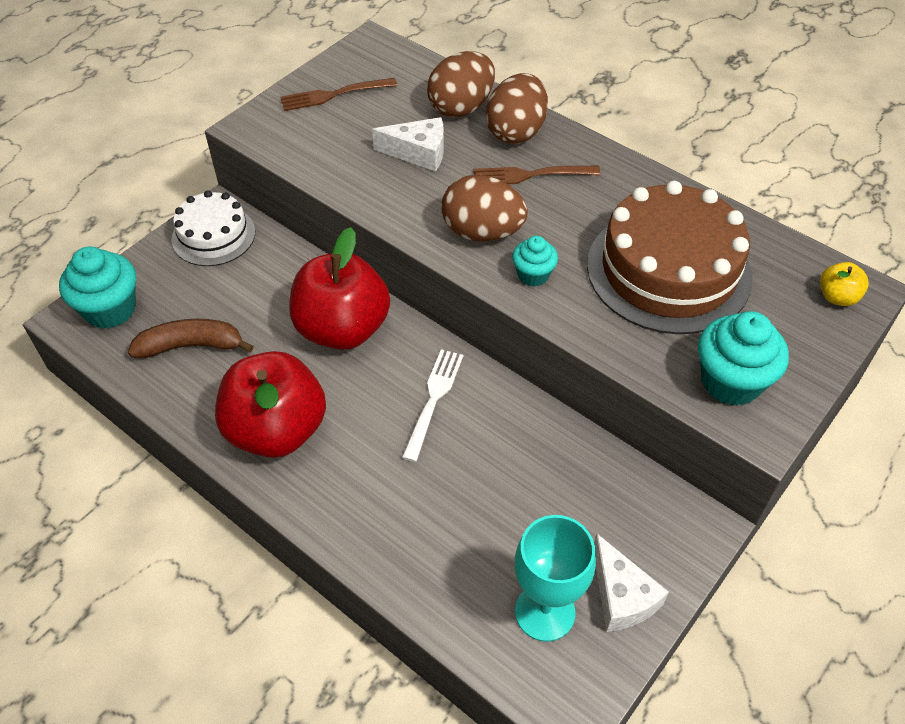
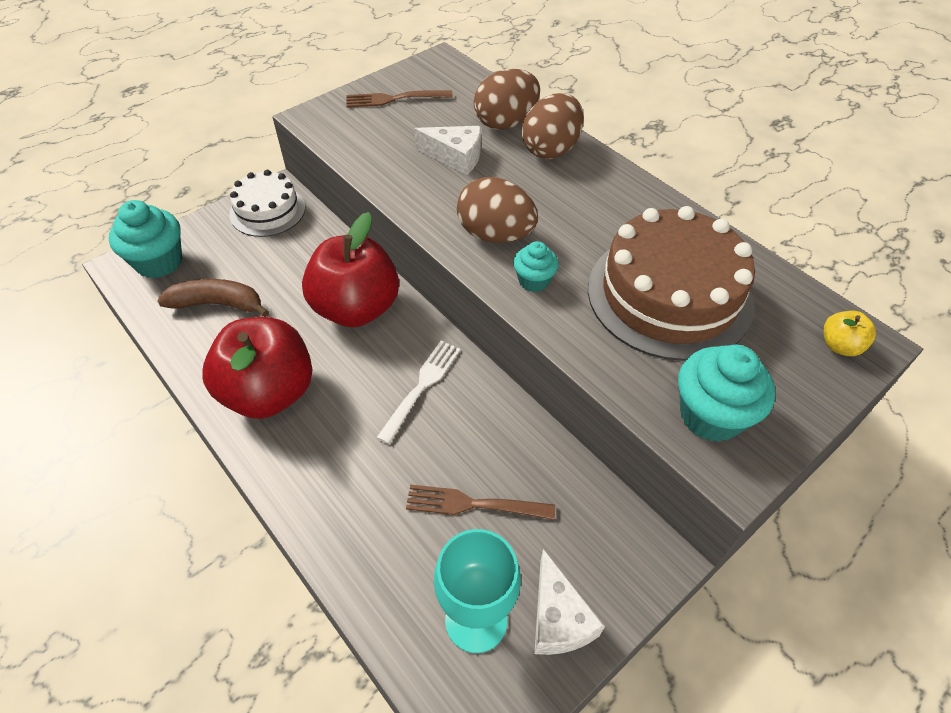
camera: 10 degrees right, 0 degrees up
brown fork [474,166,601,184] -> brown fork moved to [406,484,555,520]

